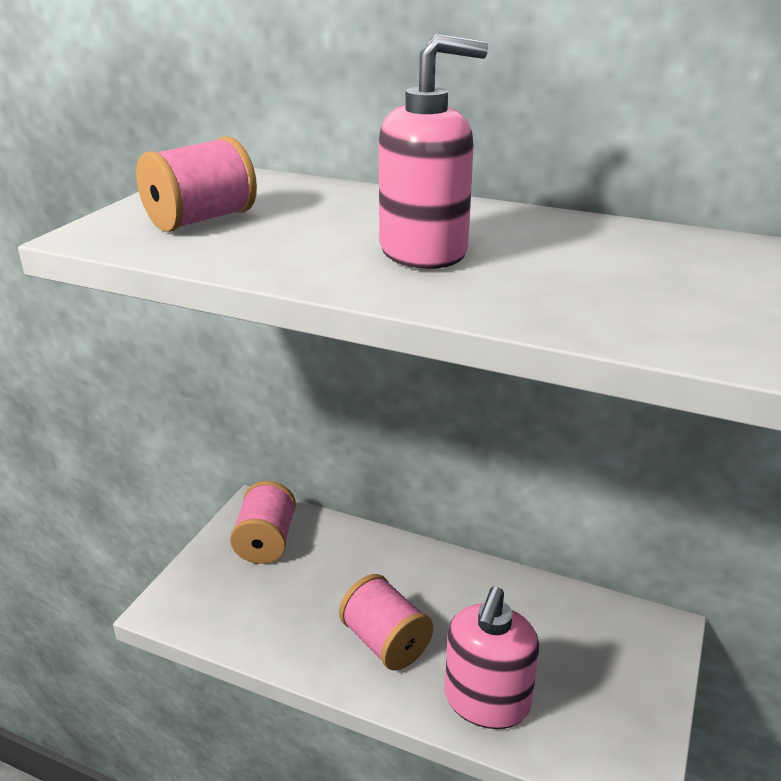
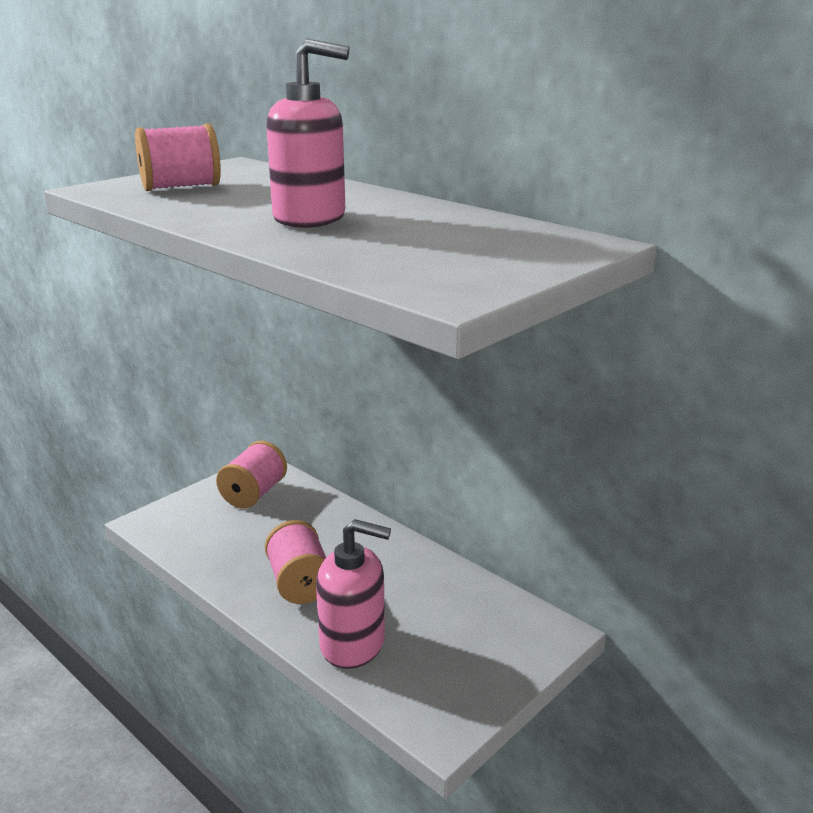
camera: 20 degrees right, 5 degrees down
pink soap dispenser [445,587,539,729] -> pink soap dispenser turned 120 degrees counterclockwise [316,519,391,669]

